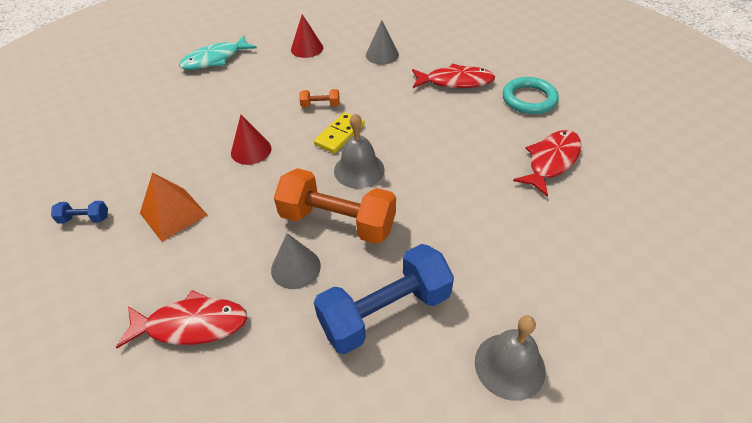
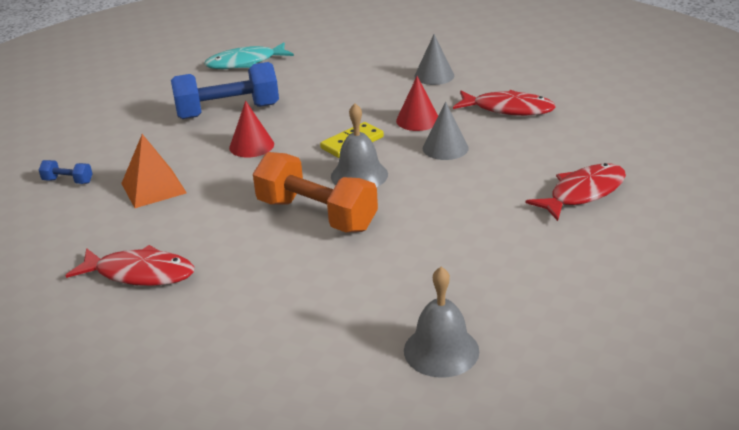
camera: 15 degrees right, 15 degrees down
grey cone [271,233,321,289] -> grey cone moved to [423,102,469,160]
red cone [291,14,323,58] -> red cone moved to [396,76,438,131]
orange dumbbell [300,89,340,107] -> none
blue dumbbell [314,244,454,354] -> blue dumbbell moved to [171,62,279,119]
turquoise ring [503,77,559,114] -> none

